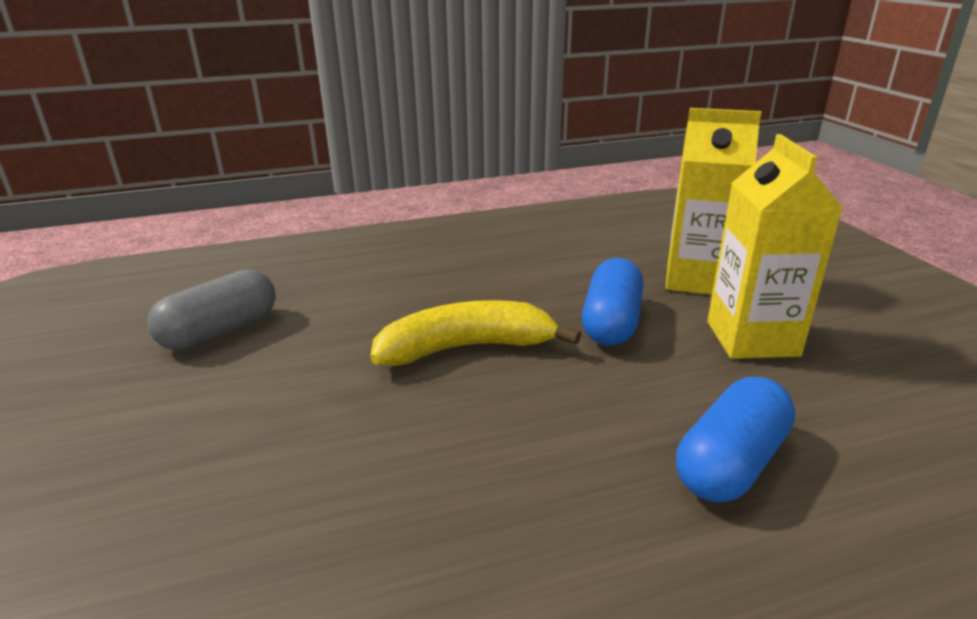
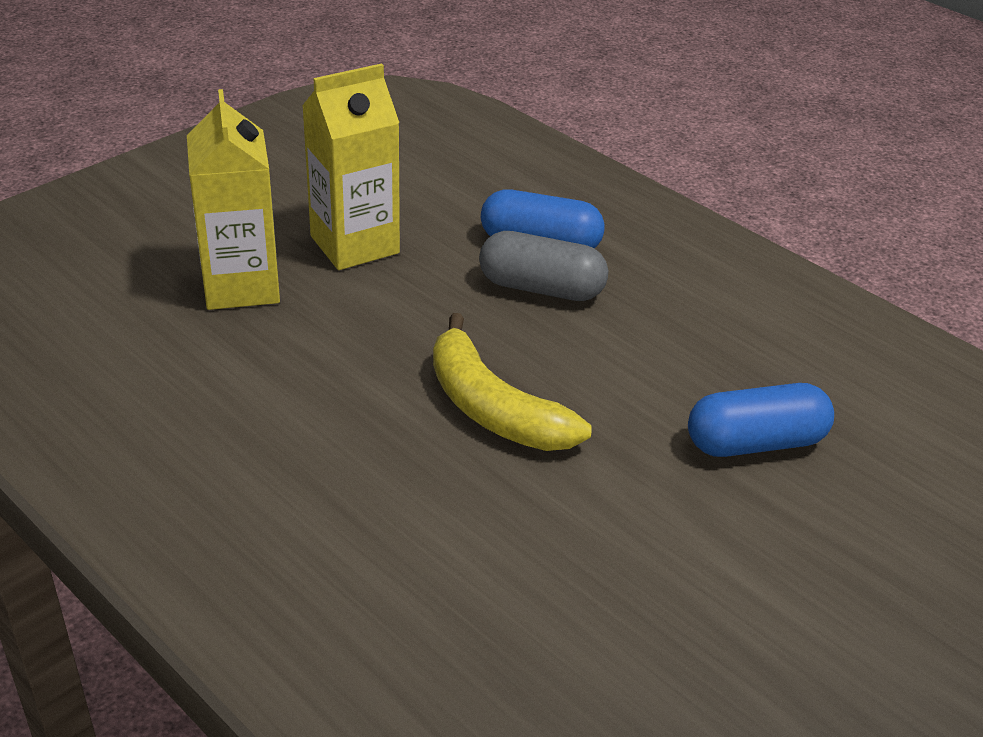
camera: 120 degrees left, 10 degrees up
grey capsule [147,269,276,350] -> grey capsule moved to [479,231,608,301]
blue capsule [582,258,644,346] -> blue capsule moved to [688,383,834,457]

